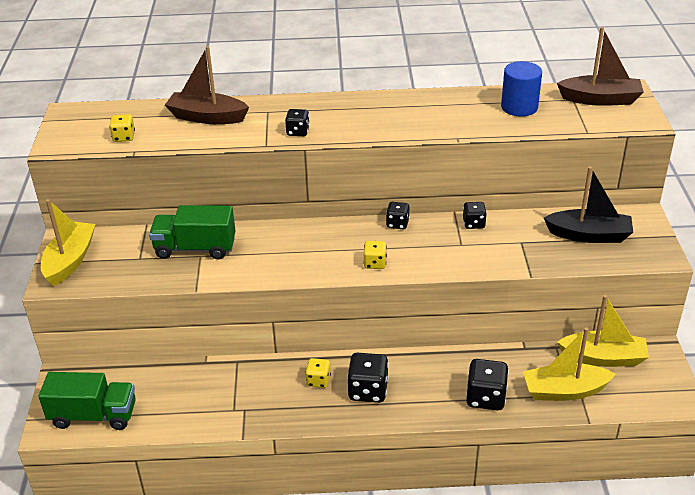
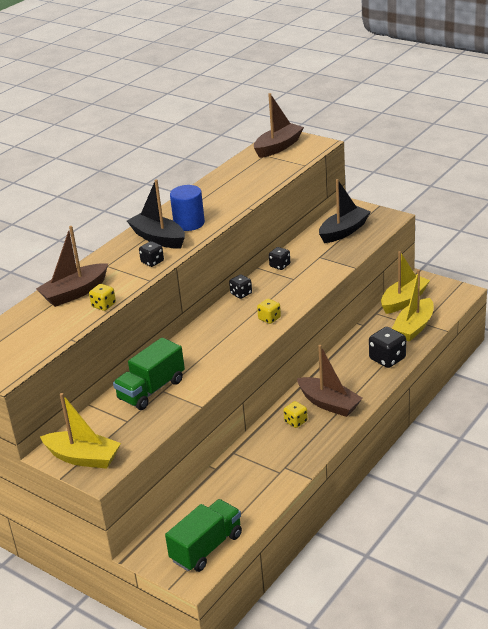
camera: 50 degrees left, 5 degrees down
yellow boat [41,199,96,286] -> yellow boat turned 150 degrees clockwise [40,393,121,469]
yellow dice [109,114,135,142] -> yellow dice moved to [89,284,116,311]
black dice [347,353,389,403] -> brown boat [297,345,362,417]
blue cylinder [501,61,542,117] -> blue cylinder moved to [170,185,205,231]
none -> black boat [127,179,185,249]

